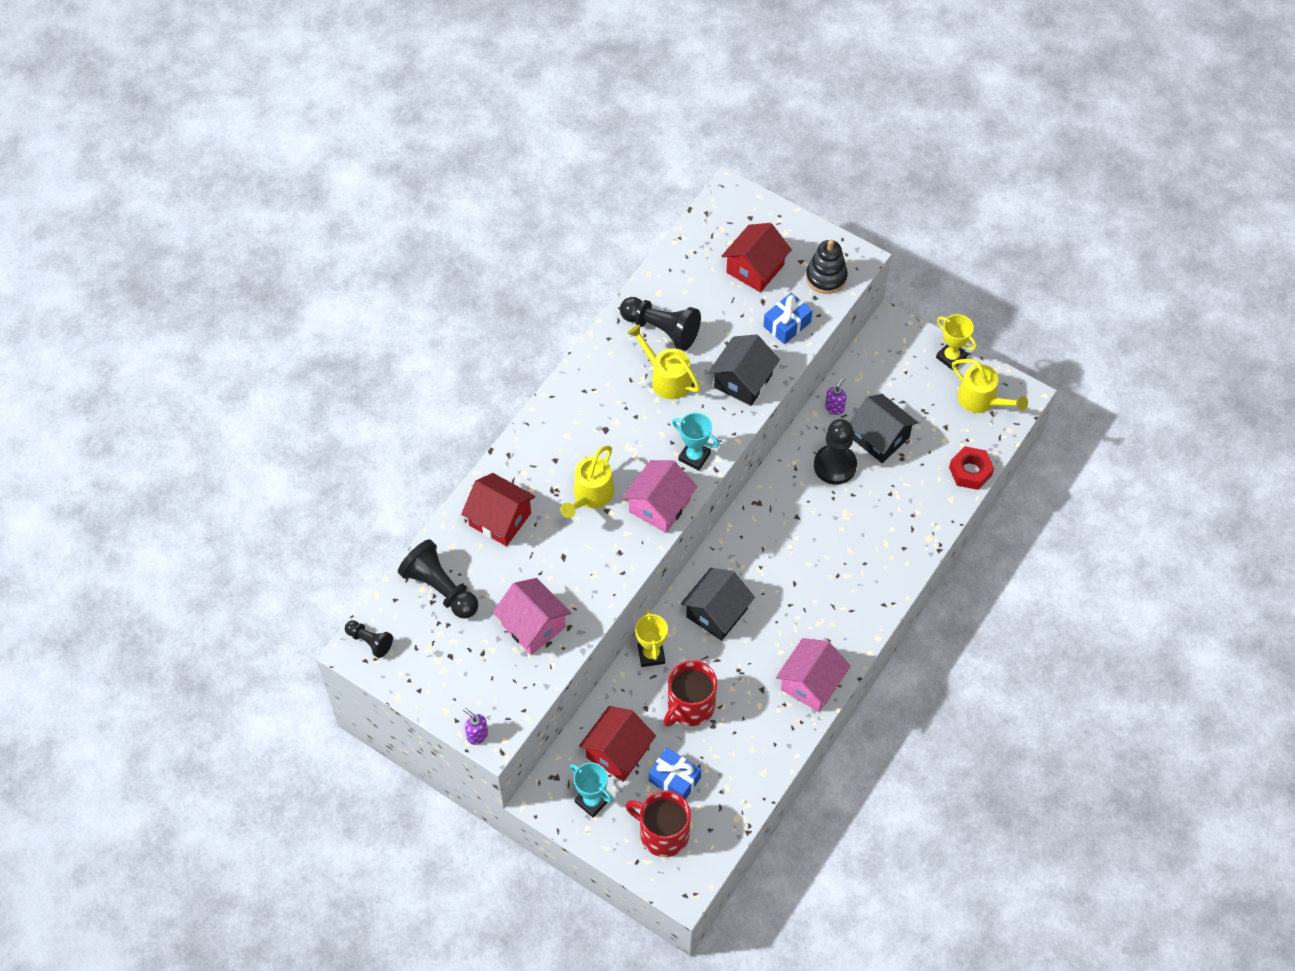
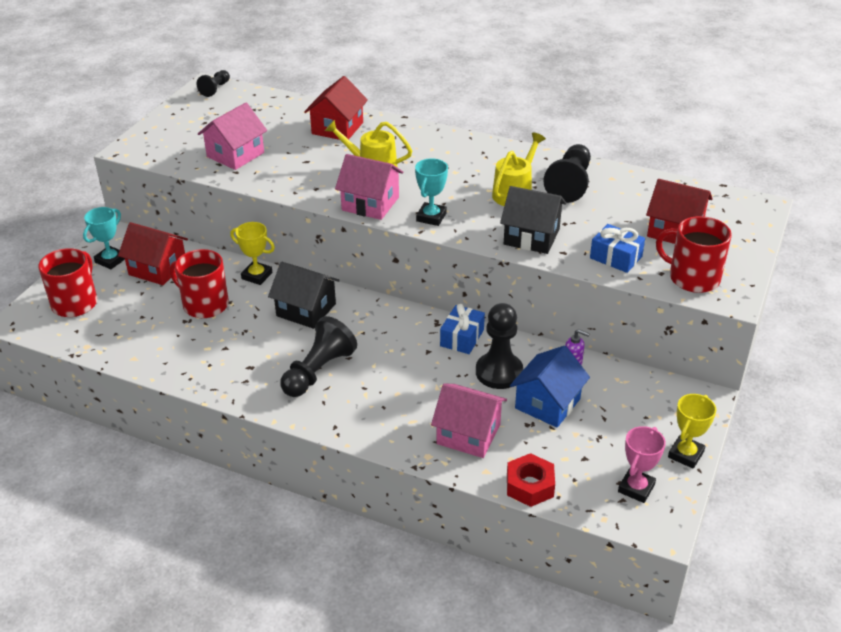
camera: 80 degrees right, 20 degrees down
black pawn [398,539,478,619] -> black pawn moved to [280,316,357,397]
purple soap dispenser [463,708,488,745] -> none
yellow trophy [635,609,668,667] -> yellow trophy turned 45 degrees clockwise [230,222,275,285]
blue gift [649,748,701,800] -> blue gift moved to [440,304,485,354]
pink house [776,638,851,712] -> pink house moved to [431,383,507,458]
black stacking toy [806,240,848,294] -> red mug [656,216,732,293]
black house [850,394,918,463] -> blue house [510,346,590,427]
yellow watering can [952,359,1028,413] -> pink trophy [618,426,666,503]

